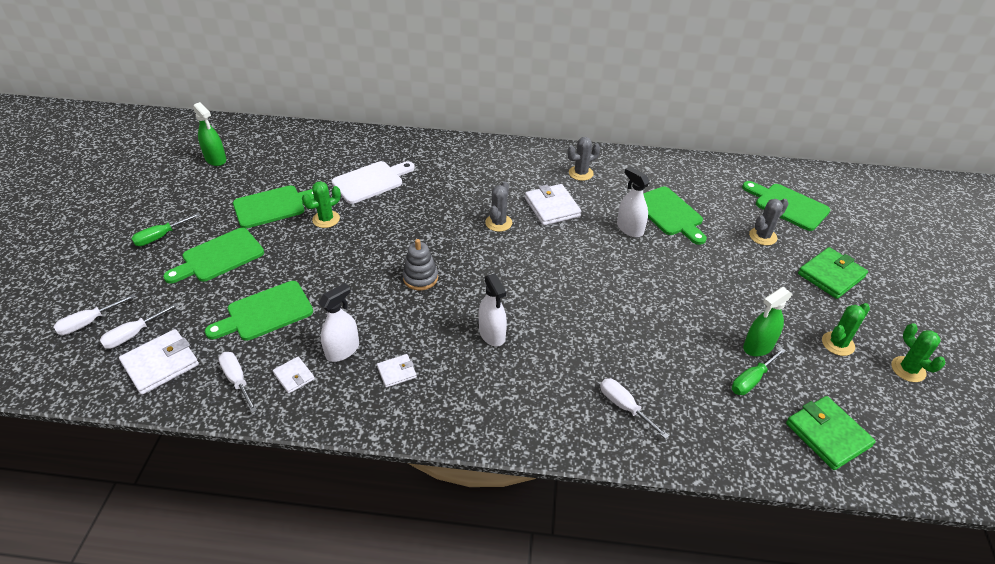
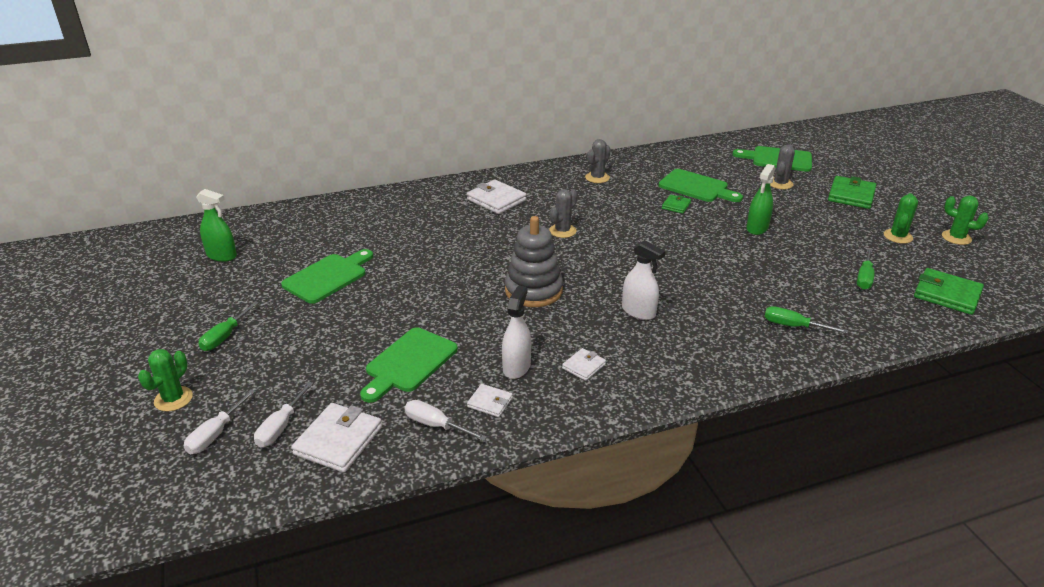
camera: 25 degrees left, 10 degrees down
green cutting board [163,228,264,283] -> none
green cactus [302,181,341,228] -> green cactus moved to [138,349,193,411]
white cutting board [332,161,415,204] -> none
grey stacking toy [403,239,438,290] -> grey stacking toy [505,216,563,307], size x1.58
grey cactus [485,181,512,232] -> grey cactus turned 45 degrees clockwise [549,189,578,238]
white wallet [525,184,581,226] -> white wallet moved to [467,179,526,214]
white screwdriver [600,378,669,439] -> green screwdriver [764,306,849,334]
white spray bottle [617,167,650,237] -> green wallet [662,195,691,214]
green spray bottle [743,287,792,356] -> green spray bottle moved to [746,164,775,235]

